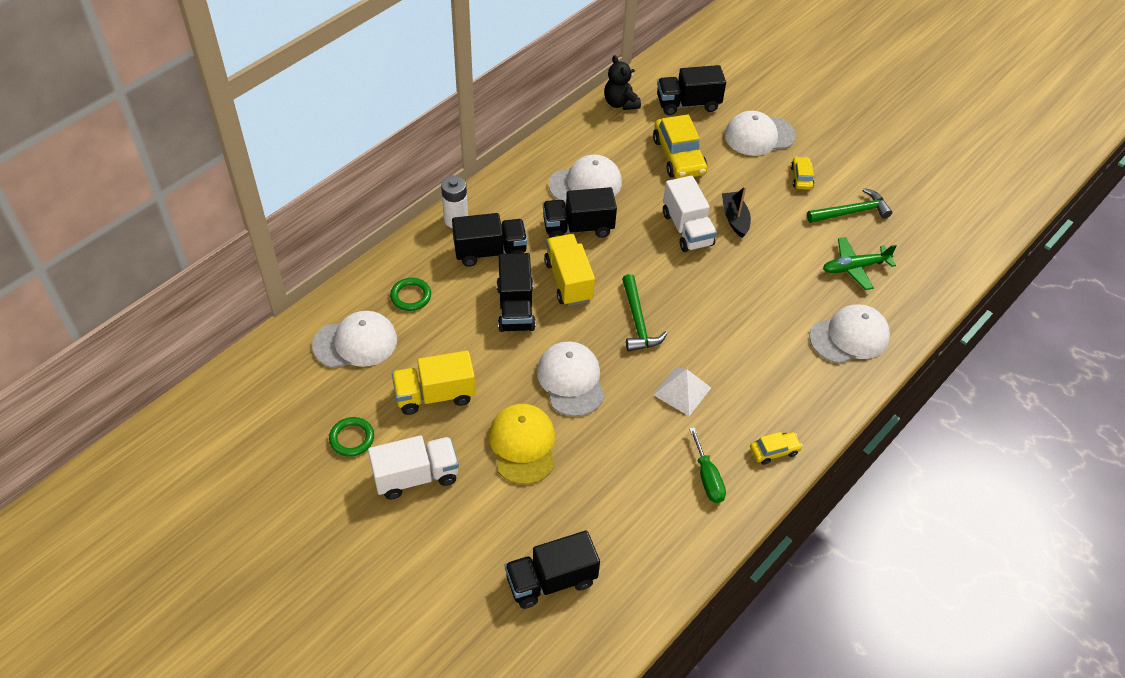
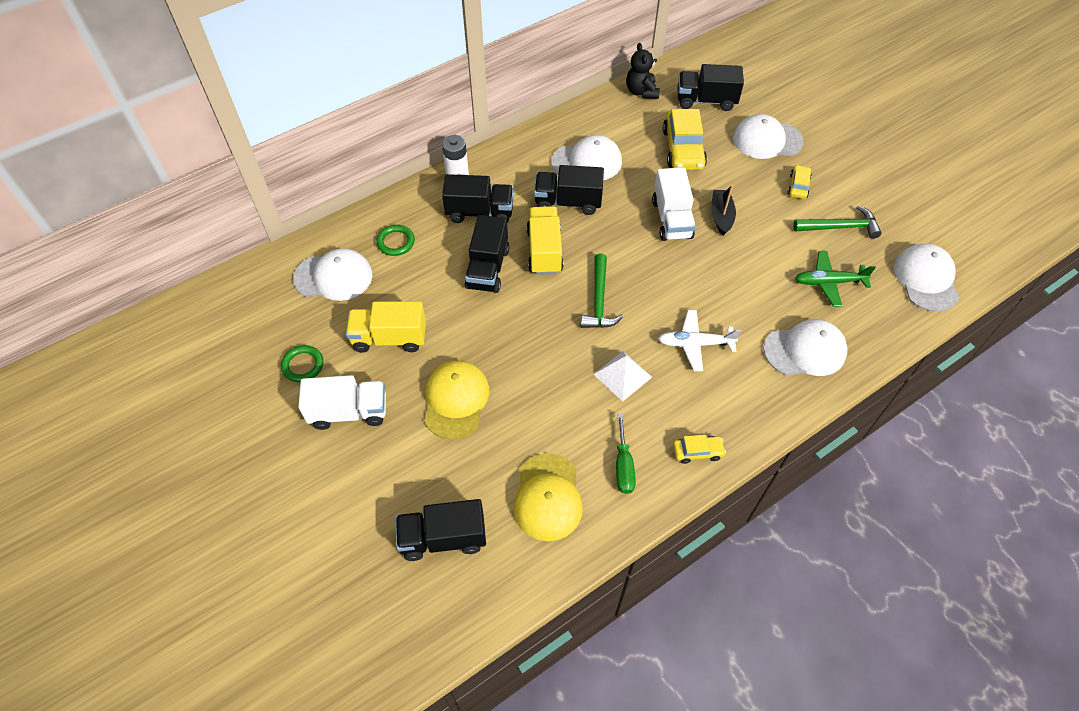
camera: 15 degrees right, 5 degrees up
white cap [537,341,605,416] -> white cap moved to [894,244,959,312]
none -> yellow cap [514,453,583,541]
none -> white plane [658,310,741,371]

